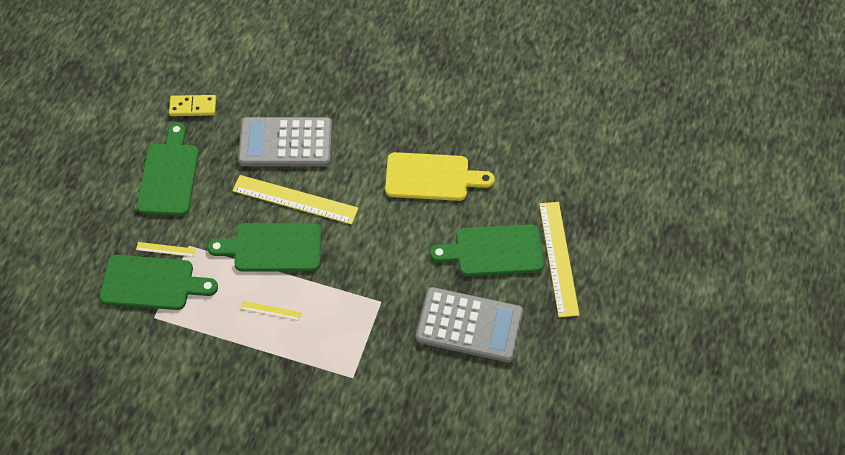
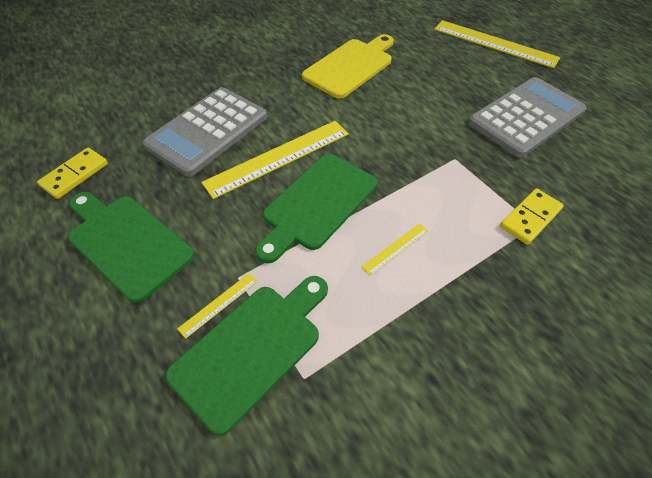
camera: 50 degrees left, 5 degrees down
green cutting board [430,224,544,276] -> none
none -> yellow domino [500,188,564,245]

